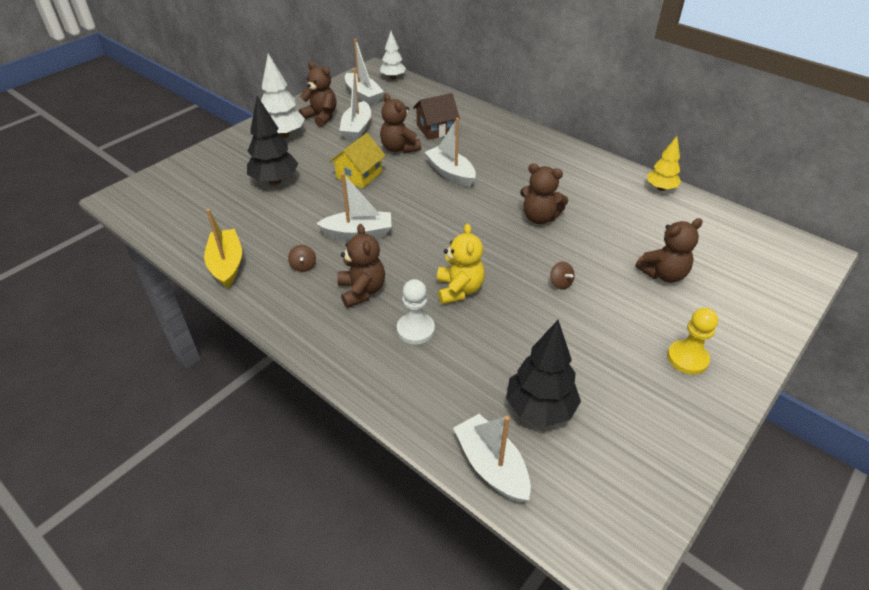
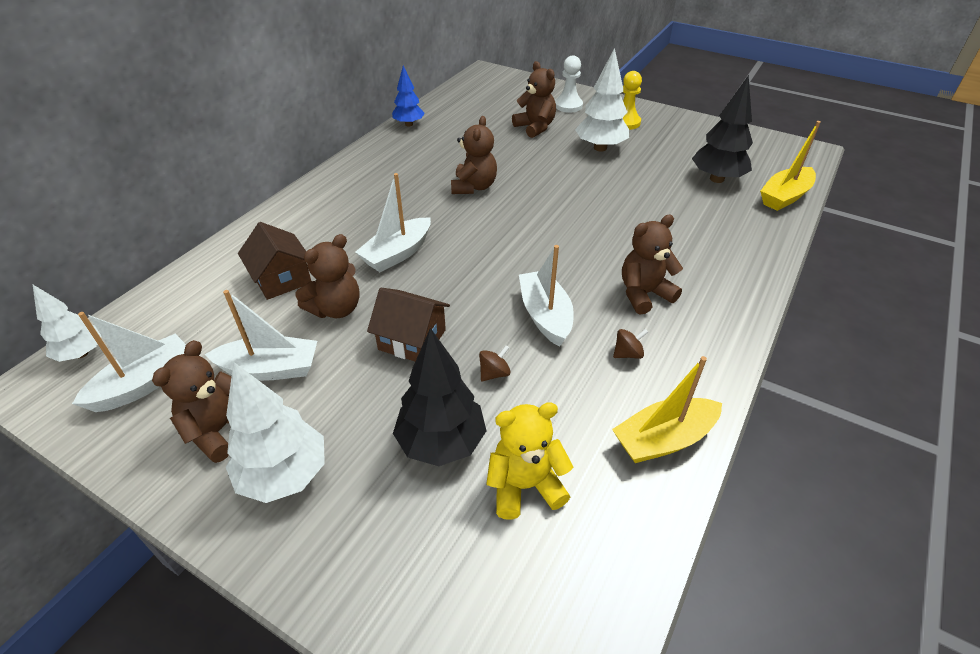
camera: 100 degrees left, 0 degrees up
yellow house [329,133,386,188] -> brown house [367,288,450,361]
white pawn [397,279,435,344] -> white pawn moved to [555,55,583,113]
yellow teddy bear [437,223,485,305] -> yellow teddy bear moved to [486,402,573,520]
white boat [453,414,531,503] -> yellow boat [760,121,821,211]
brown spinning top [550,262,574,290] -> brown spinning top moved to [479,345,510,381]
yellow tree [647,136,681,191] -> blue tree [392,65,425,126]
none -> white tree [575,48,629,152]

